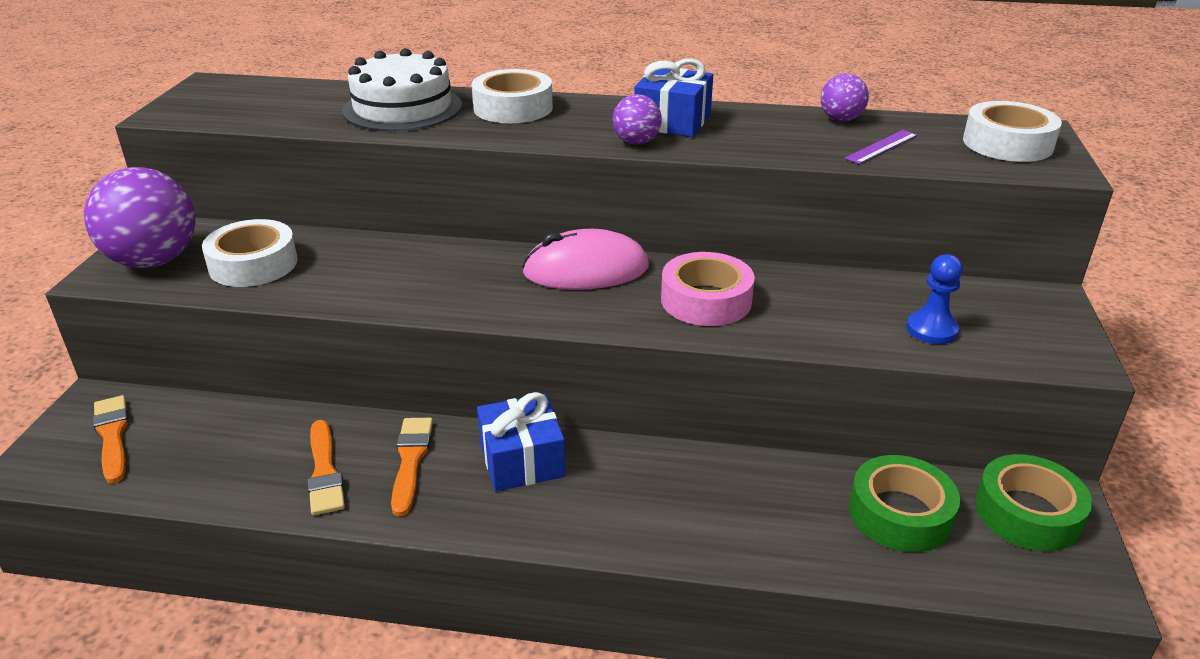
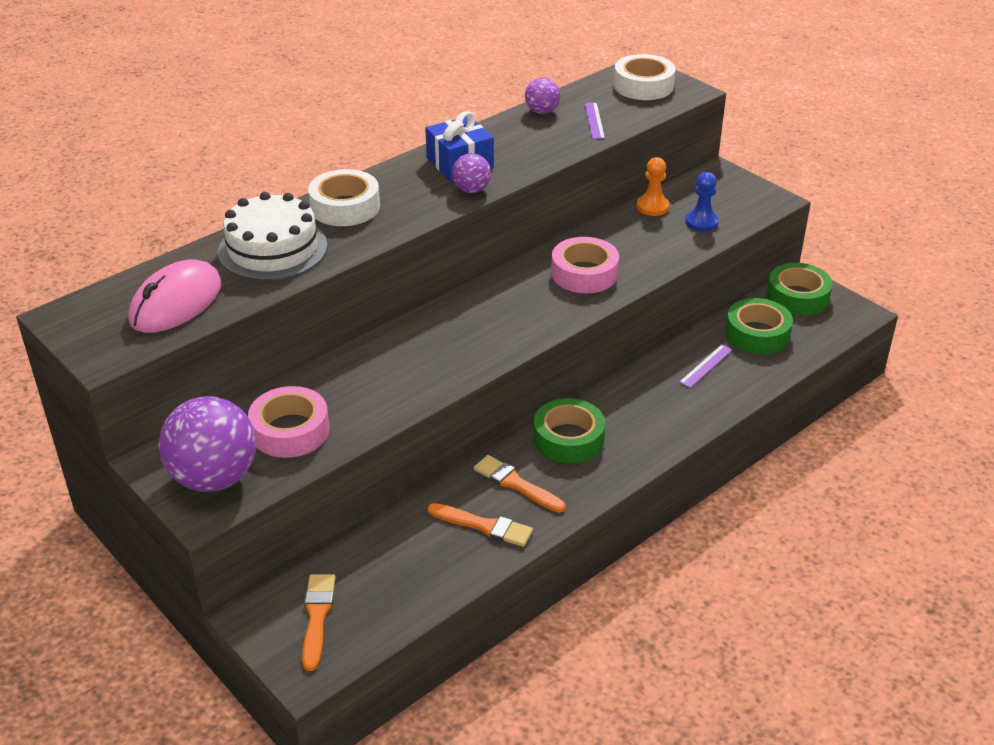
camera: 50 degrees left, 5 degrees up
orange brush [93,395,129,484] -> orange brush turned 75 degrees clockwise [302,574,335,671]
white tape [202,219,298,287] -> pink tape [248,386,329,458]
blue gift [477,392,565,491] -> green tape [533,398,605,464]
pink mouse [522,229,649,290] -> pink mouse moved to [129,259,222,333]
none -> orange pawn [637,157,669,216]
none -> purple ruler [679,344,733,388]

